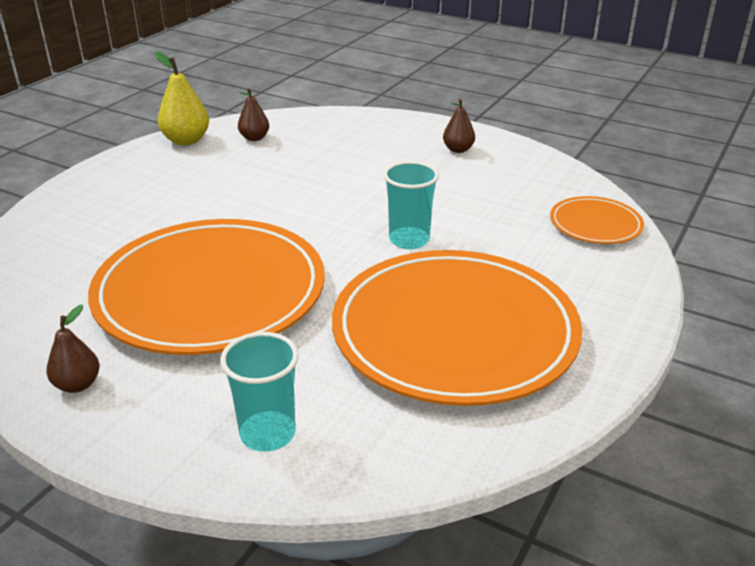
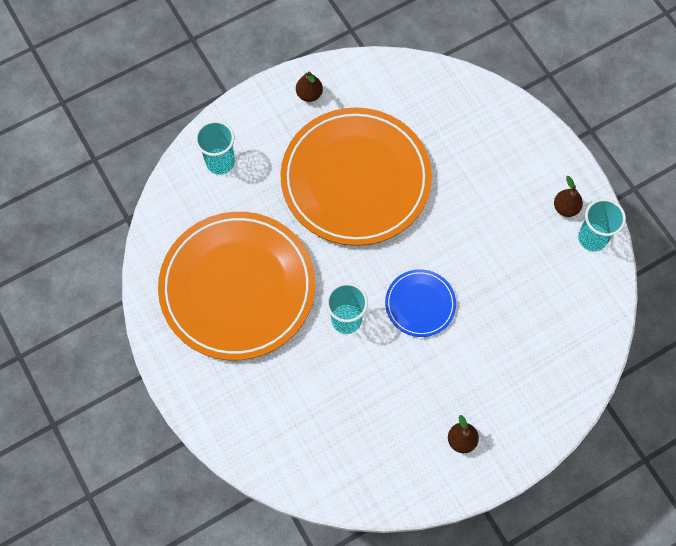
camera: 120 degrees right, 35 degrees up
yellow pear [154,52,209,145] -> turquoise cup [578,199,626,251]
brown pear [238,88,269,141] -> brown pear moved to [554,176,583,217]
orange plate [550,196,644,244] -> none
none -> blue plate [385,269,456,337]

